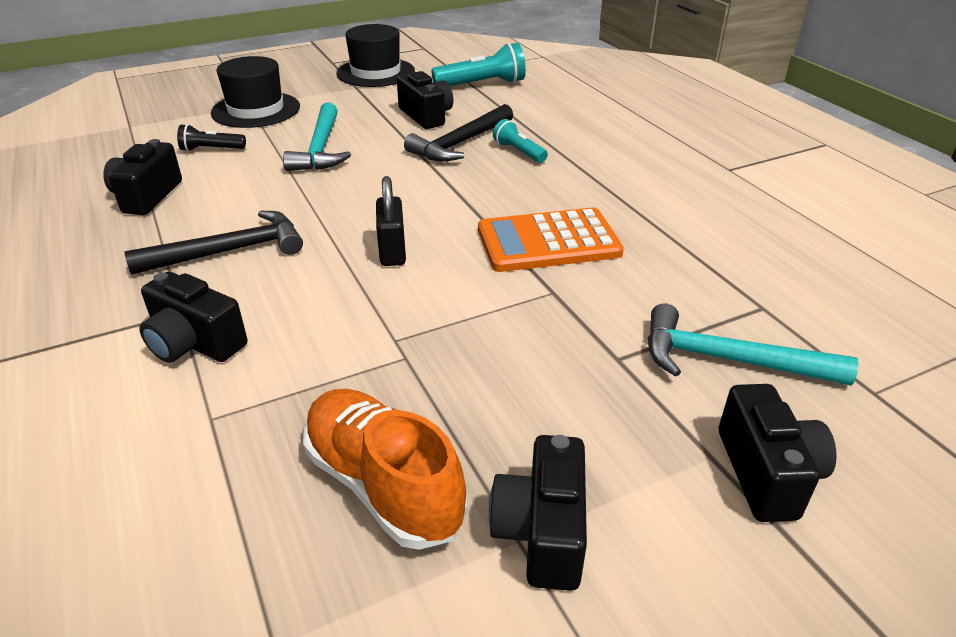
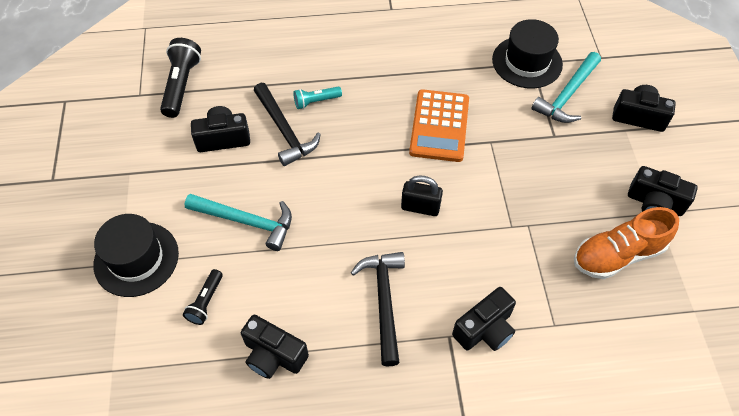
camera: 70 degrees left, 20 degrees up
black hat [336,24,415,87] -> black hat moved to [492,19,563,89]
turquoise flashlight [431,43,526,86] -> black flashlight [160,38,201,118]

